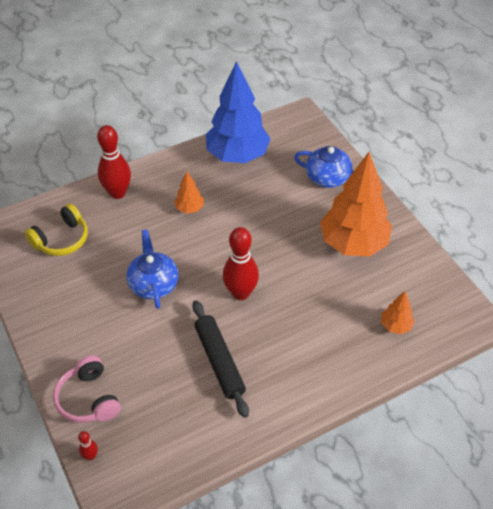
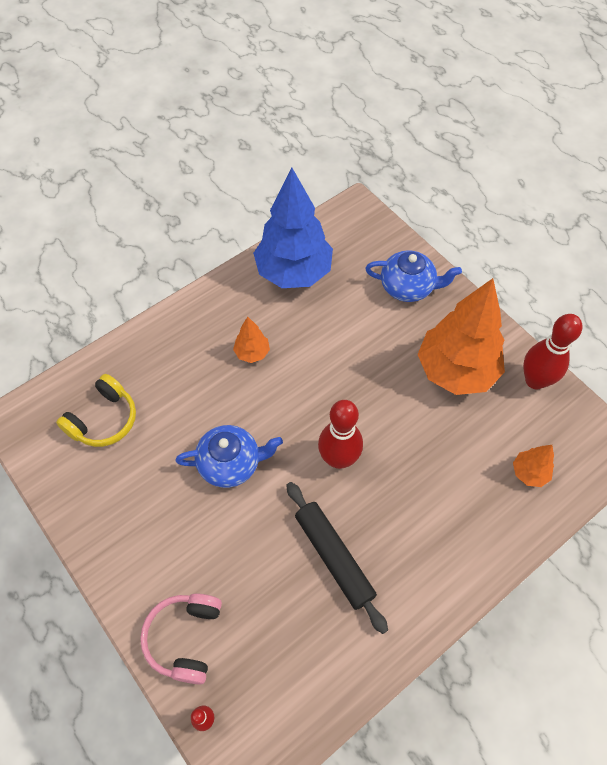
camera: 10 degrees left, 10 degrees up
pink headphones [53,356,121,423] -> pink headphones turned 45 degrees clockwise [140,594,222,685]
red bowling pin [97,125,131,199] -> red bowling pin moved to [523,314,582,389]
blue teapot [126,230,178,309] -> blue teapot turned 105 degrees clockwise [175,425,283,488]

